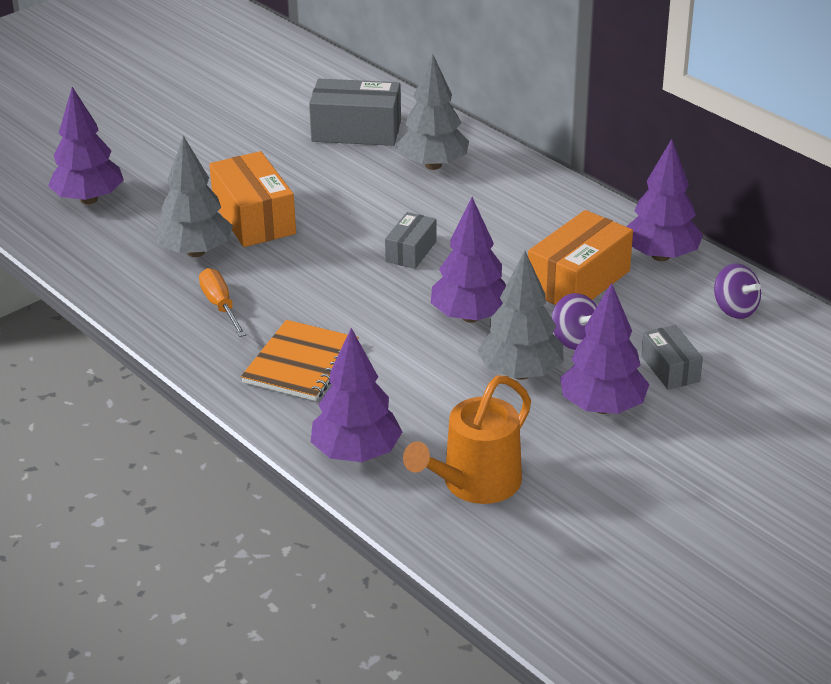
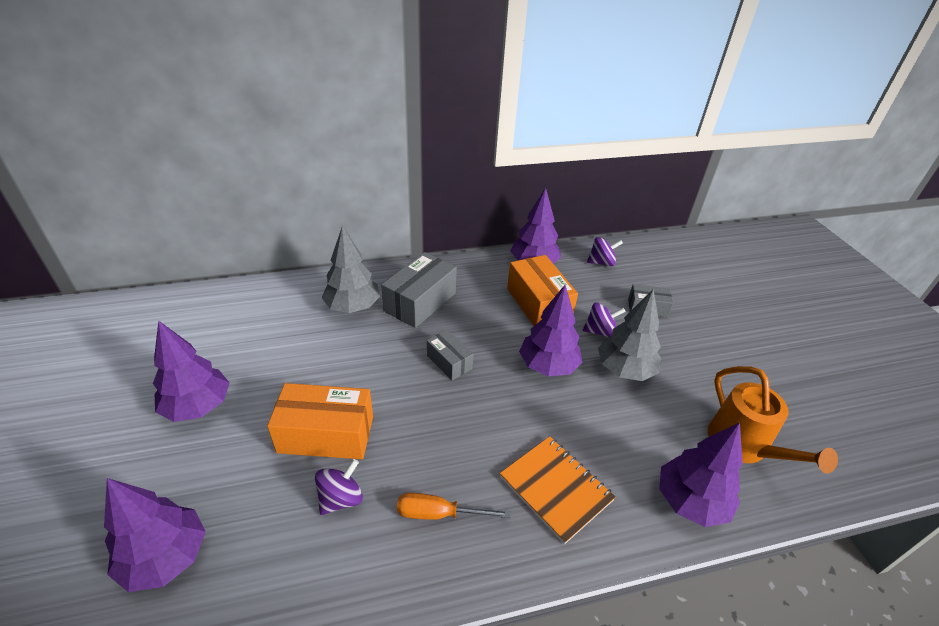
camera: 65 degrees left, 5 degrees up
grey tree [154,136,233,257] -> purple spinning top [315,459,363,515]
grey box [309,79,401,146] -> grey box moved to [381,252,457,328]
purple tree [560,283,649,414] -> purple tree moved to [153,321,230,422]

